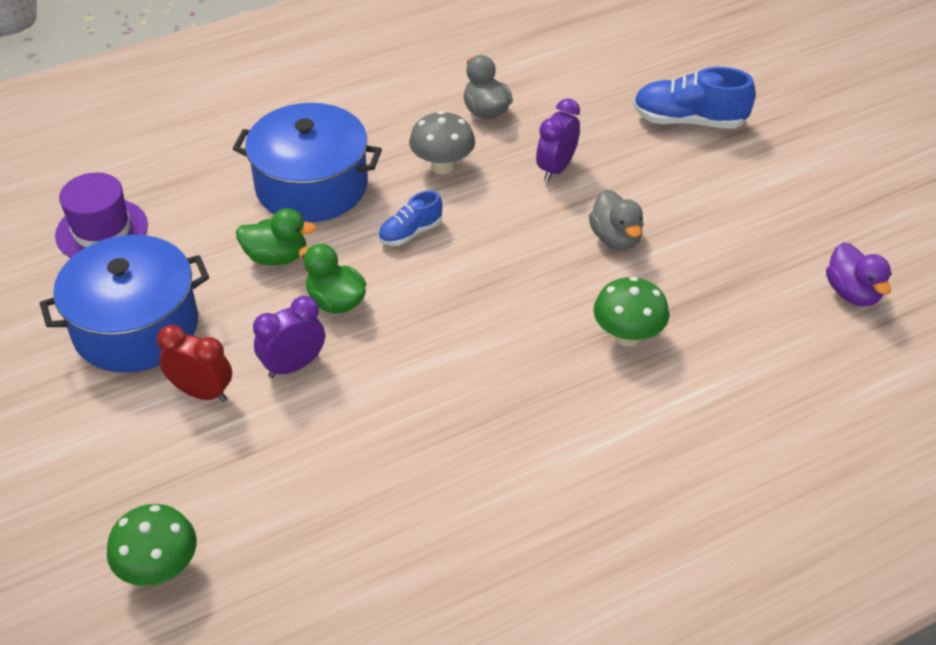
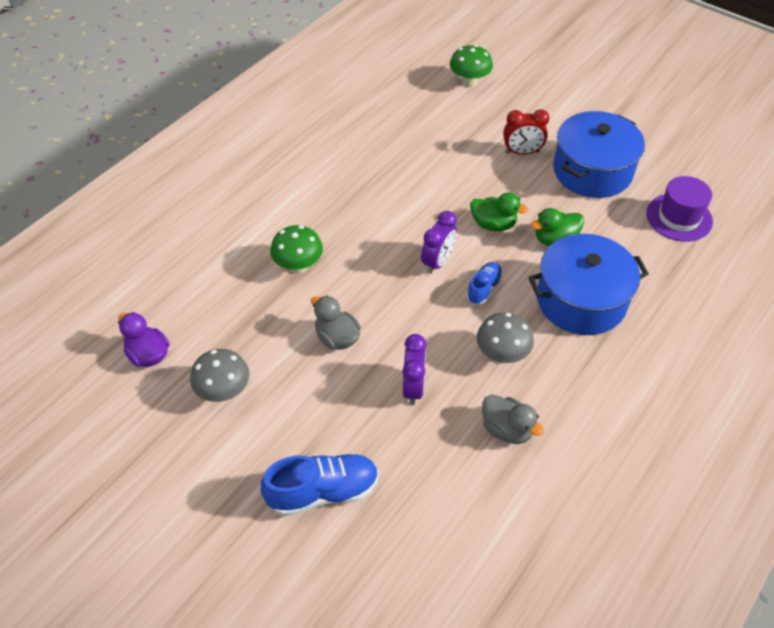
camera: 155 degrees right, 5 degrees up
purple clock [253,296,325,378] -> purple clock moved to [421,211,457,274]
none -> grey mushroom [190,349,250,402]

